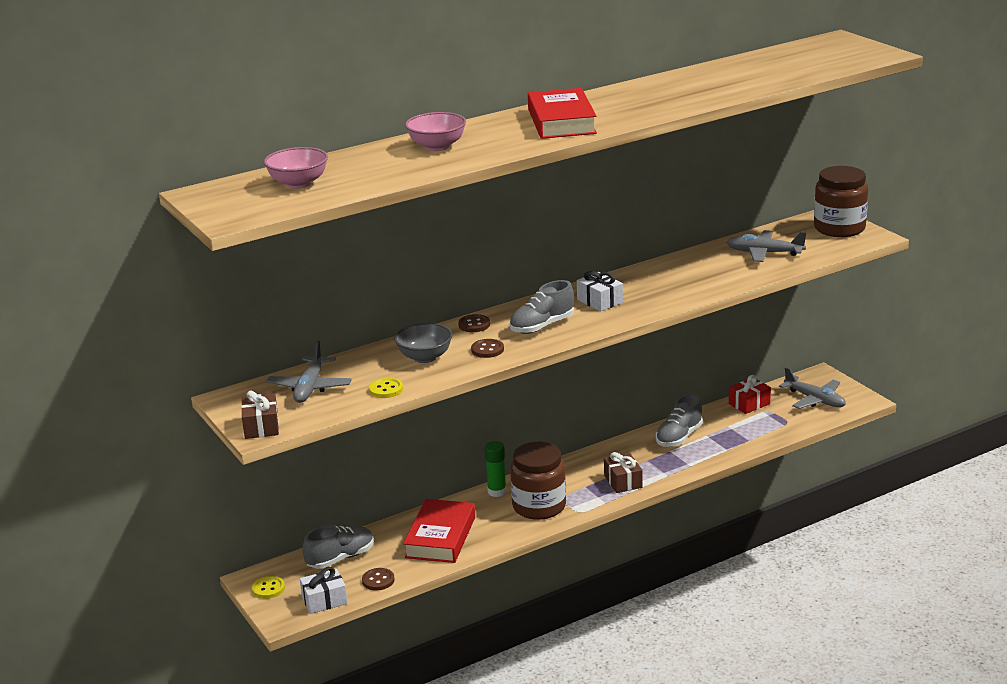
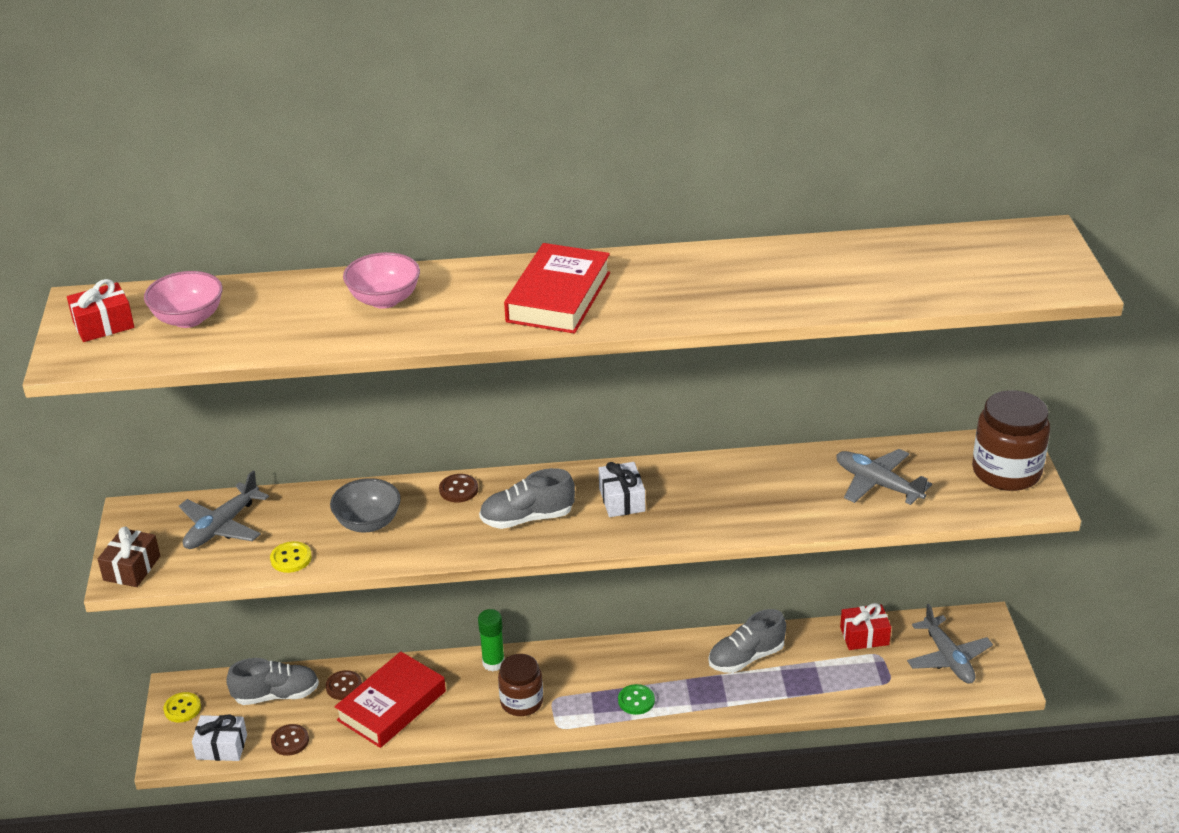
camera: 25 degrees right, 10 degrees up
brown button [471,339,504,358] -> brown button moved to [326,670,362,700]
brown jar [510,442,566,520] -> brown jar [498,654,543,716], size x0.66
brown gift [604,452,643,493] -> green button [618,684,655,715]
none -> red gift [67,279,134,342]

